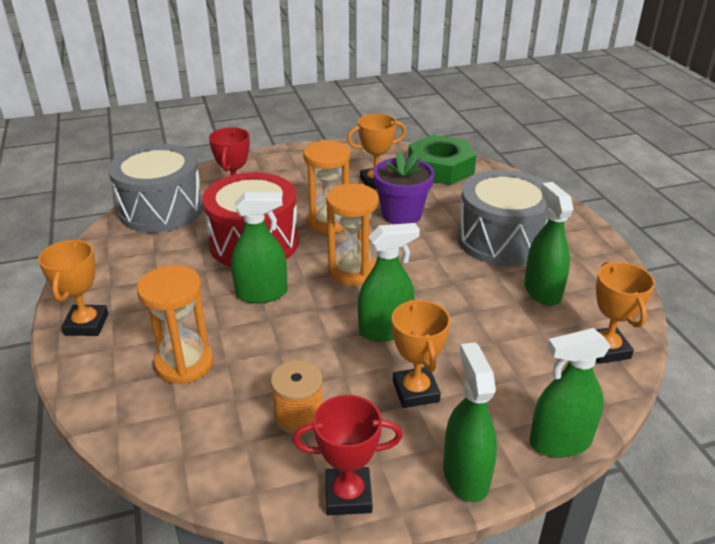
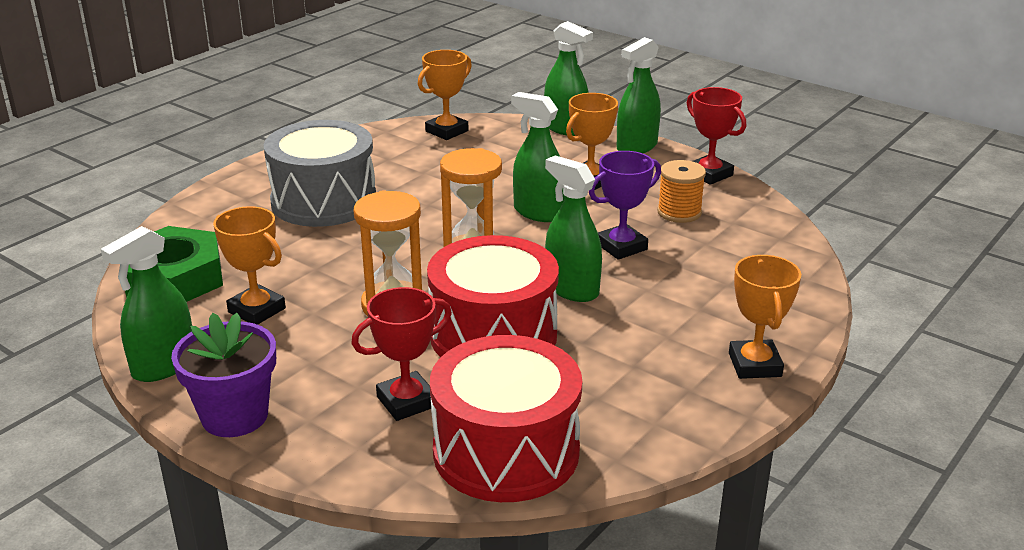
camera: 125 degrees left, 5 degrees down
orange trophy [38,240,108,336] -> orange trophy turned 60 degrees counterclockwise [729,255,801,379]
grey drum [108,144,203,233] -> red drum [430,335,582,502]
orange hourglass [137,265,213,384] -> none
purple flower pot [373,151,435,224] -> purple flower pot moved to [171,313,276,437]
green spray bottle [524,182,574,306] -> green spray bottle moved to [101,226,192,382]
none -> purple trophy [589,151,661,260]

